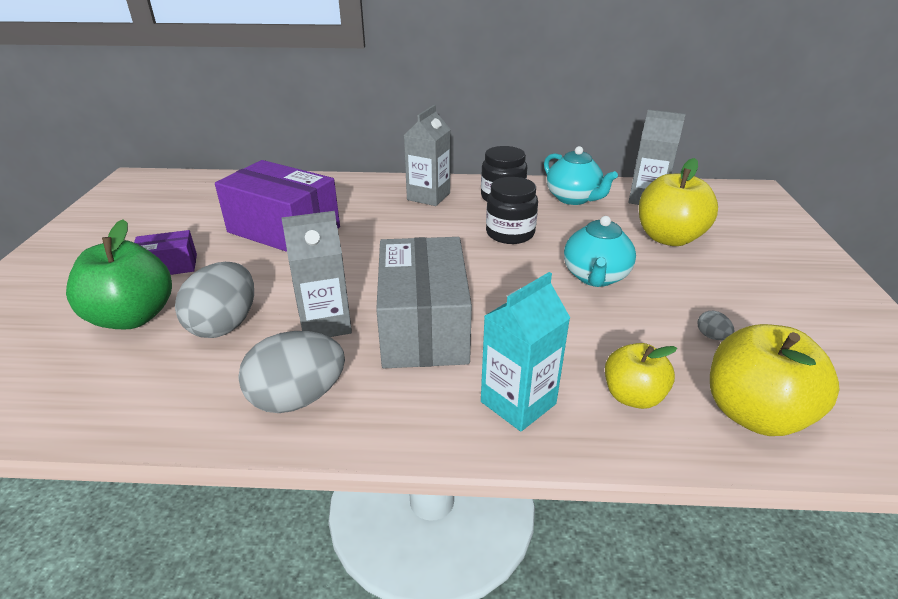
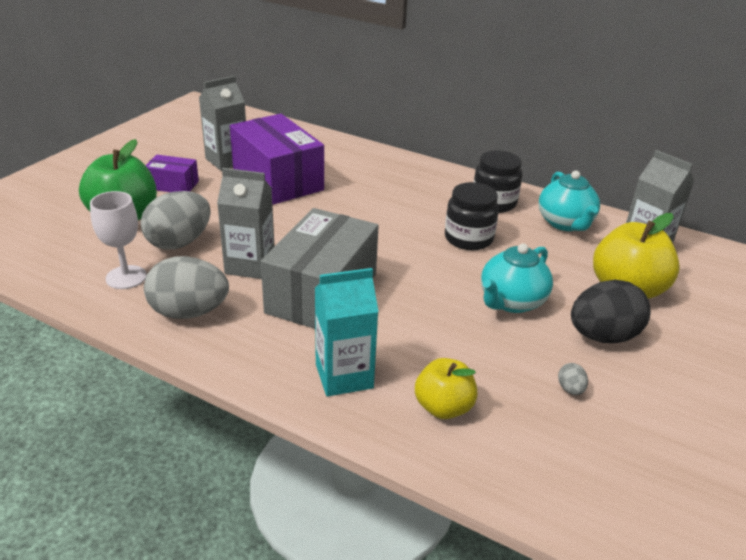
camera: 25 degrees right, 0 degrees up
grey carton [404,105,451,206] -> grey carton moved to [199,76,246,171]
yellow apple [710,324,840,436] -> none
none -> white goblet [90,191,147,289]
none -> black egg [571,280,651,343]

